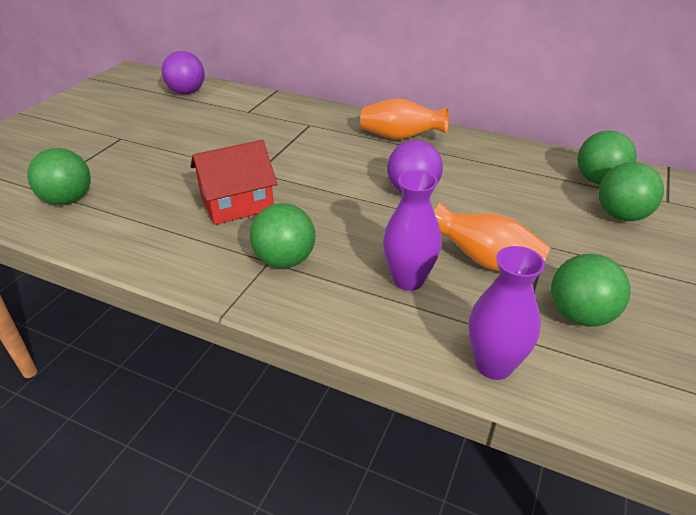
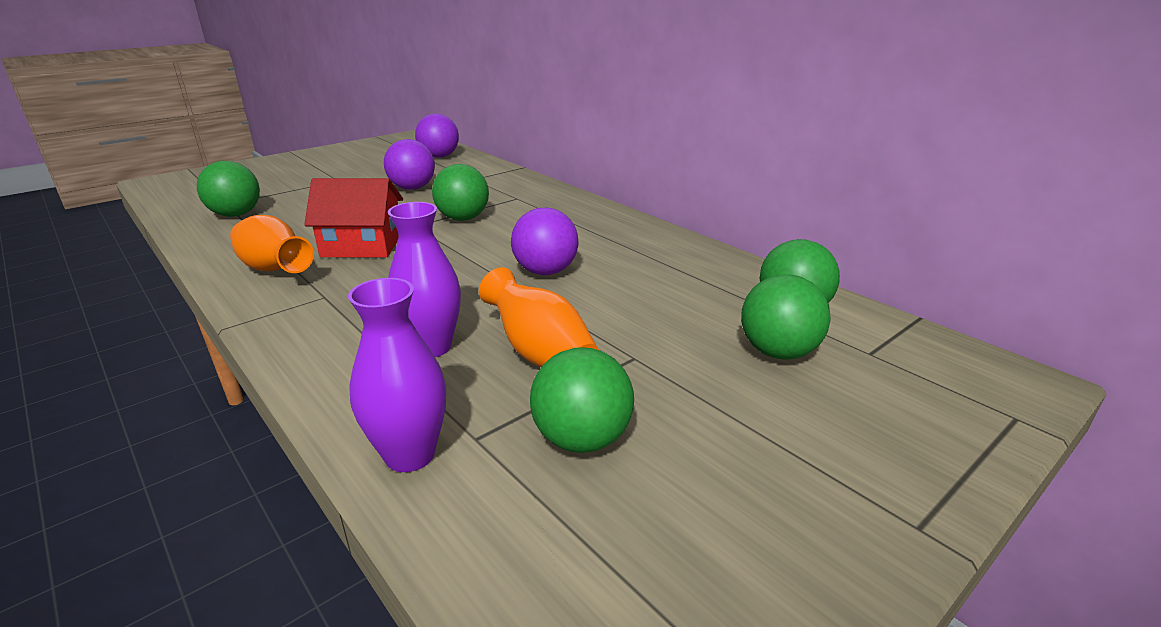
camera: 25 degrees right, 10 degrees down
green ball [250,203,315,268] -> green ball moved to [432,164,489,221]
orange vase [361,98,449,140] -> orange vase moved to [230,215,314,273]
none -> purple ball [384,139,435,190]

